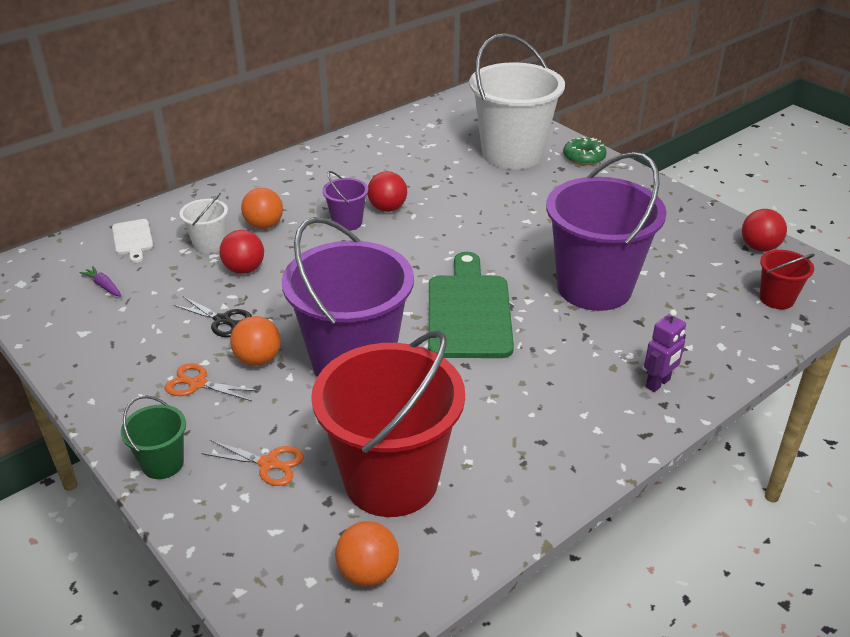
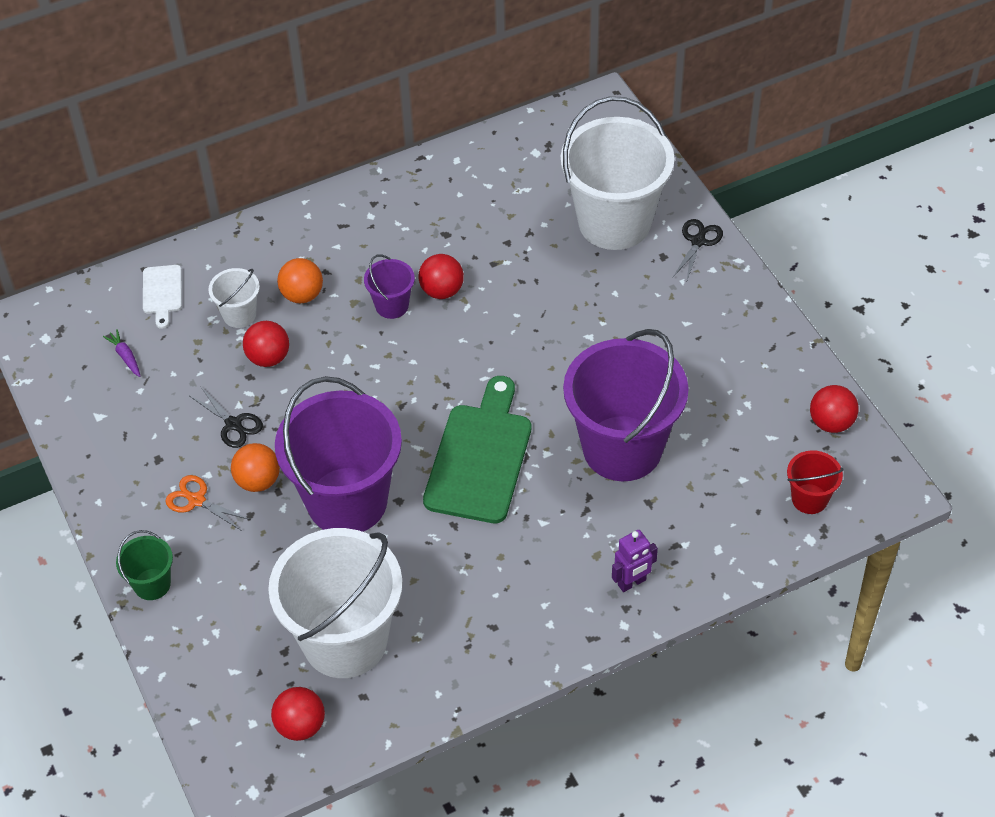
camera: 15 degrees right, 15 degrees up
orange scissors [202,440,304,486] -> none
red bucket [311,331,465,517] -> white bucket [268,528,403,678]
orange ball [335,521,399,587] -> red ball [271,687,325,741]
green donut [563,137,607,165] -> black scissors [673,219,723,283]

